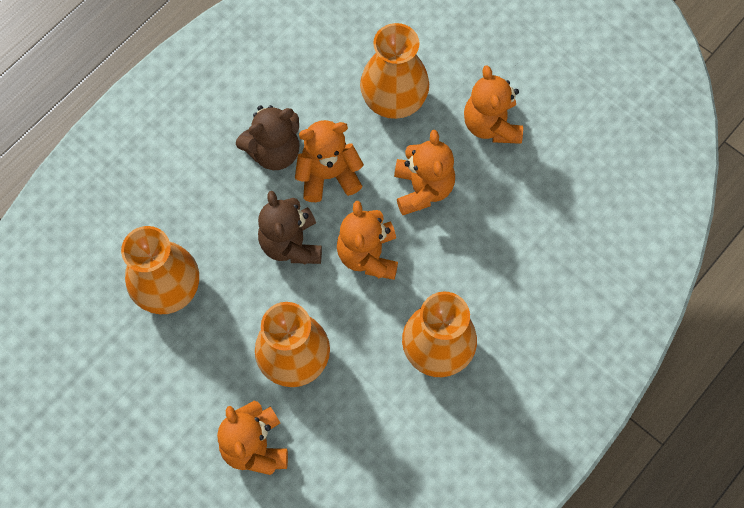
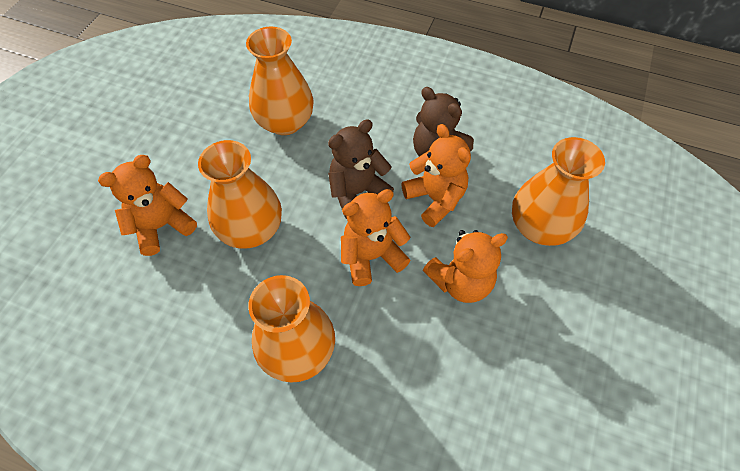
camera: 70 degrees right, 10 degrees down
orange teddy bear [464,65,523,144] -> none

